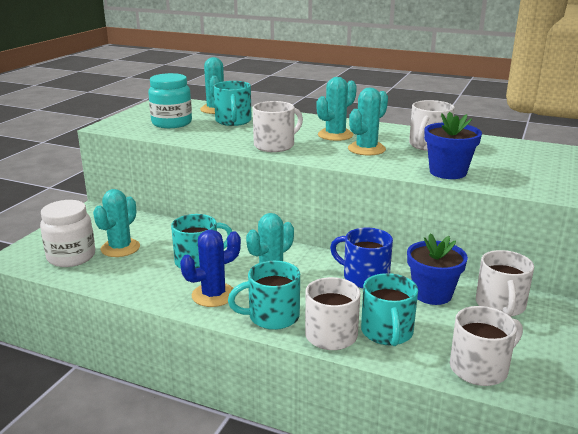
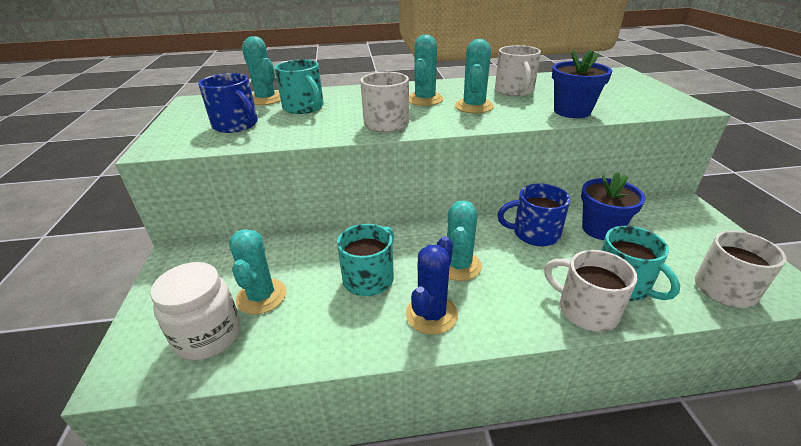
camera: 30 degrees left, 10 degrees up
turquoise jar [148,73,192,128] -> blue mug [198,73,258,133]
turquoise mug [228,261,300,330] -> none
white mug [476,250,534,317] -> none

